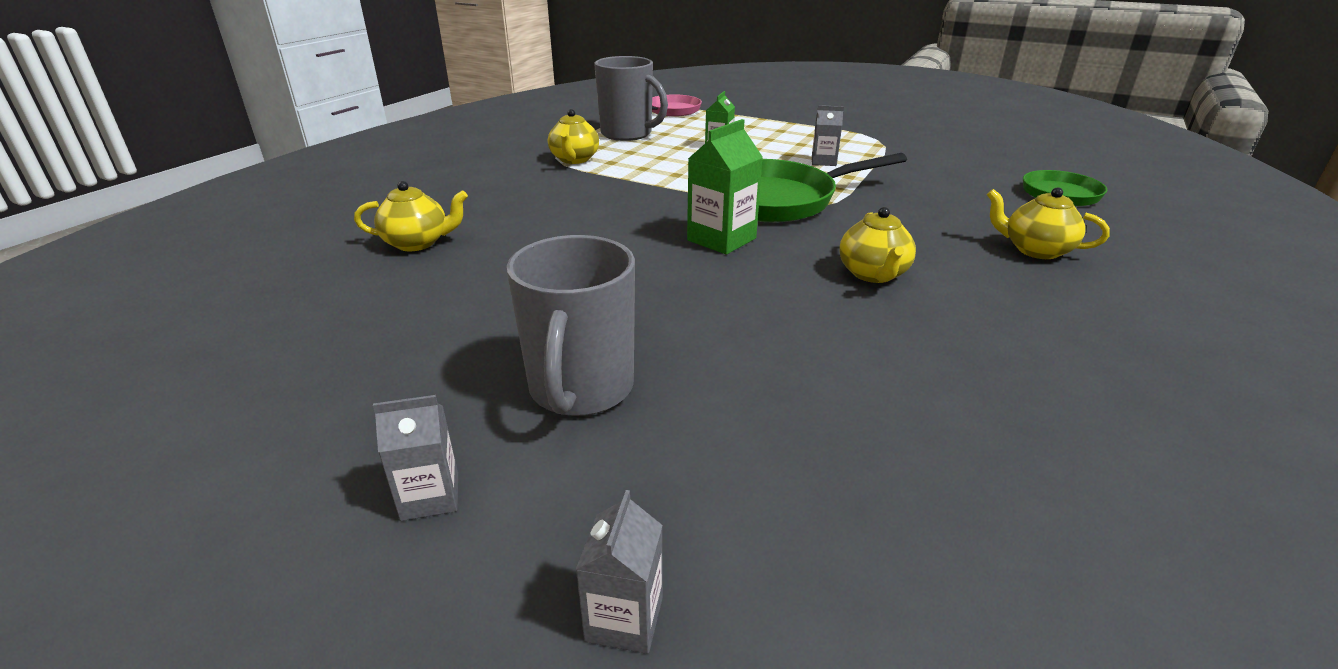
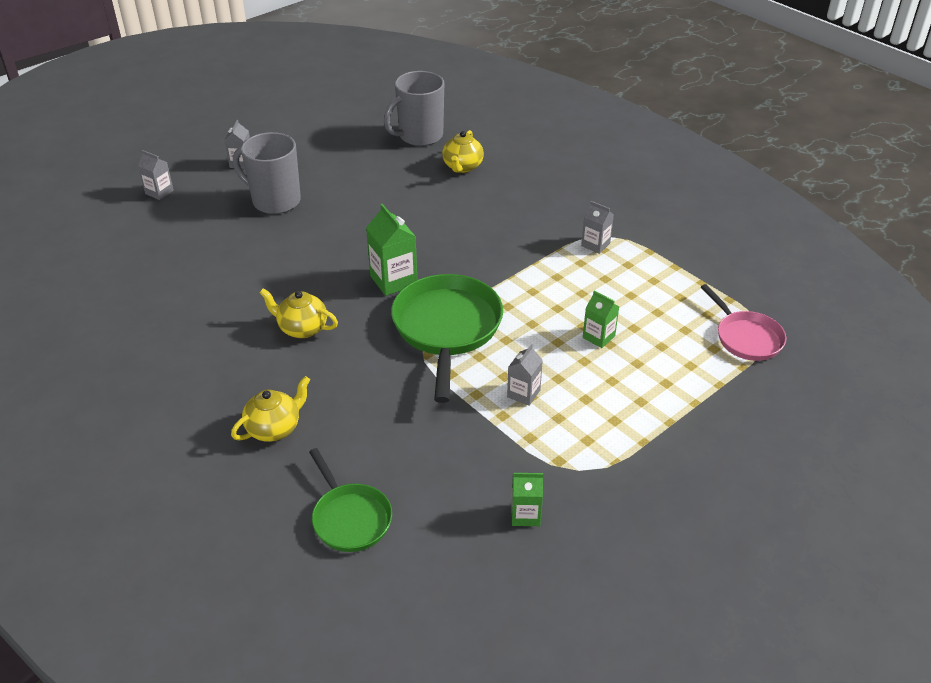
camera: 110 degrees right, 10 degrees up
yellow teapot [548,109,599,164] -> grey carton [581,201,614,254]
grey mug [594,56,668,141] -> grey mug moved to [384,71,444,146]
none -> green carton [511,473,543,526]

